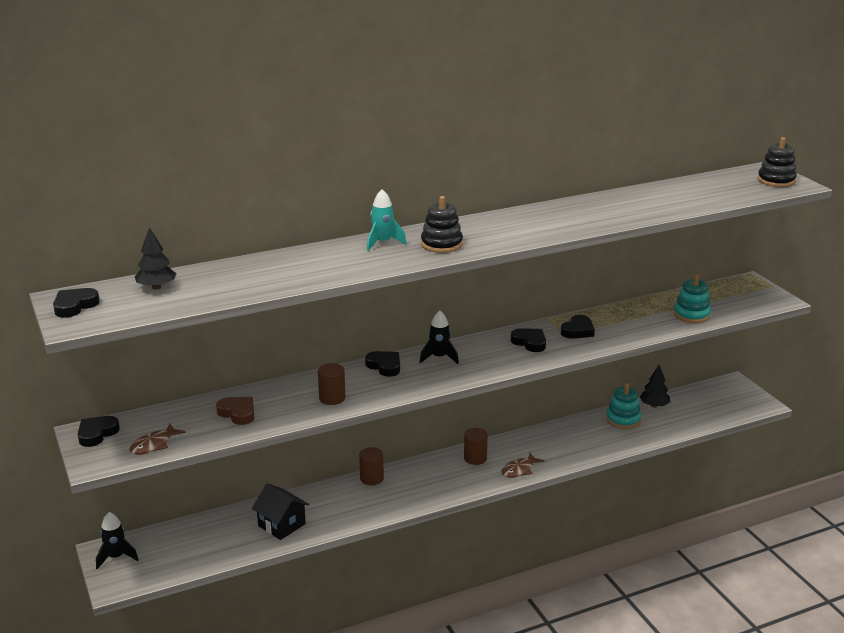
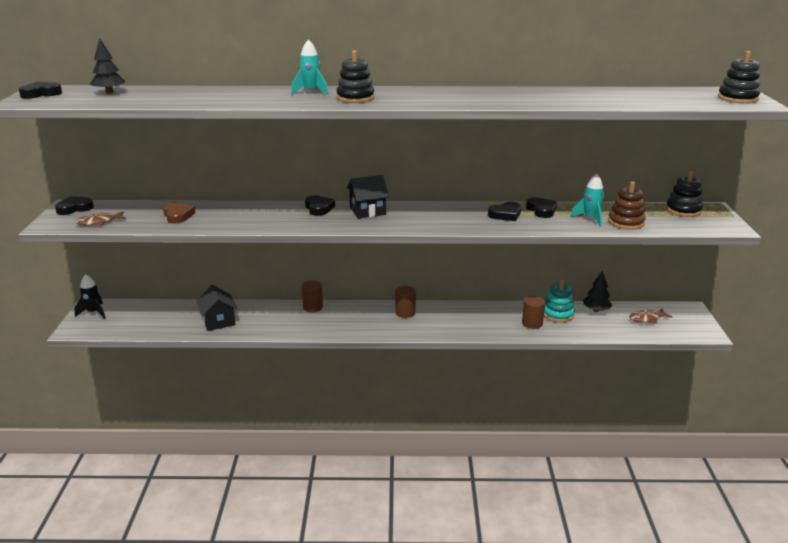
camera: 25 degrees right, 0 degrees up
brown cylinder [318,363,345,405] -> brown cylinder moved to [522,296,545,329]
black rocket [420,311,459,364] -> black house [347,175,389,218]
brown fish [501,453,544,478] -> brown fish moved to [630,308,672,323]
black heart [511,328,546,352] -> black heart moved to [526,197,557,218]
turquoise stacking toy [673,275,711,323] -> brown stacking toy [608,181,646,230]
none -> turquoise rocket [570,174,604,227]
none -> black stacking toy [666,171,703,217]

